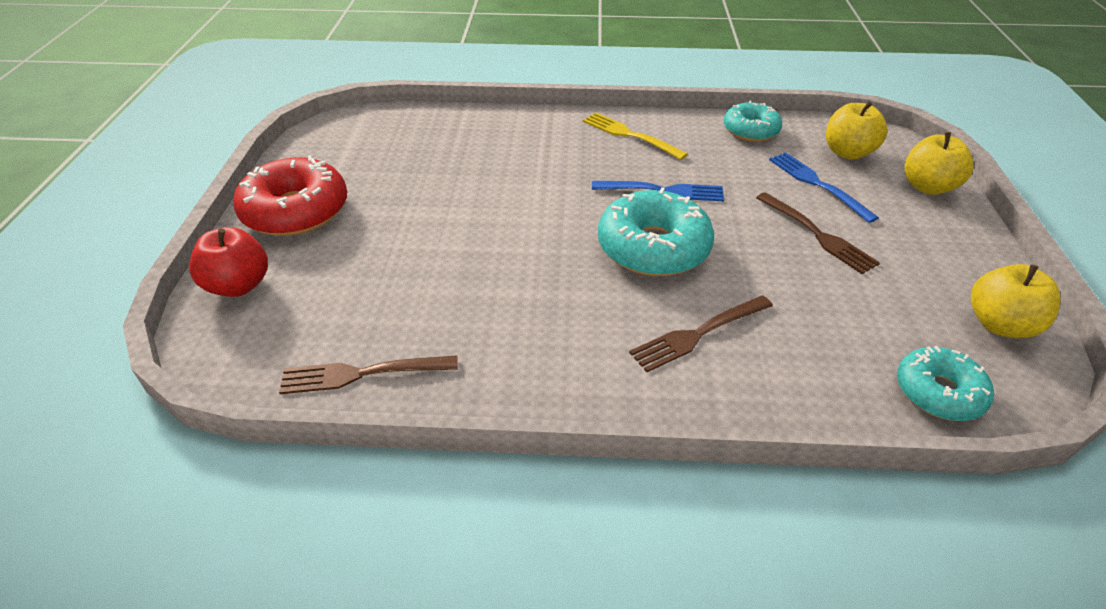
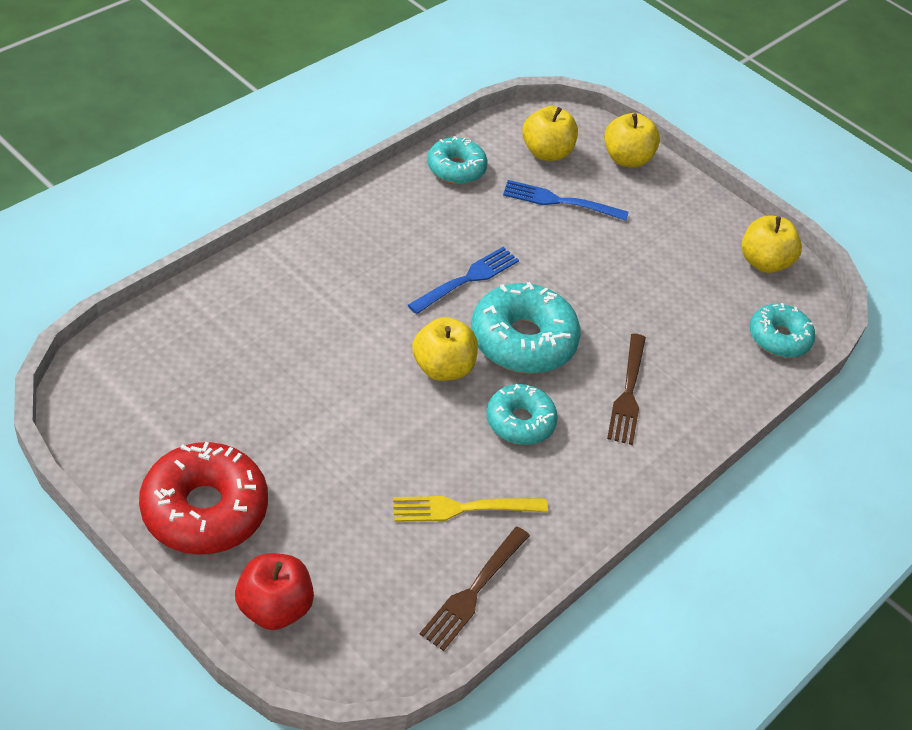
camera: 55 degrees left, 5 degrees up
yellow fork [583,112,688,160] -> yellow fork moved to [393,496,548,522]
brown fork [756,192,880,274] -> none
none -> yellow apple [412,317,478,381]
none -> turquoise donut [486,384,558,445]

